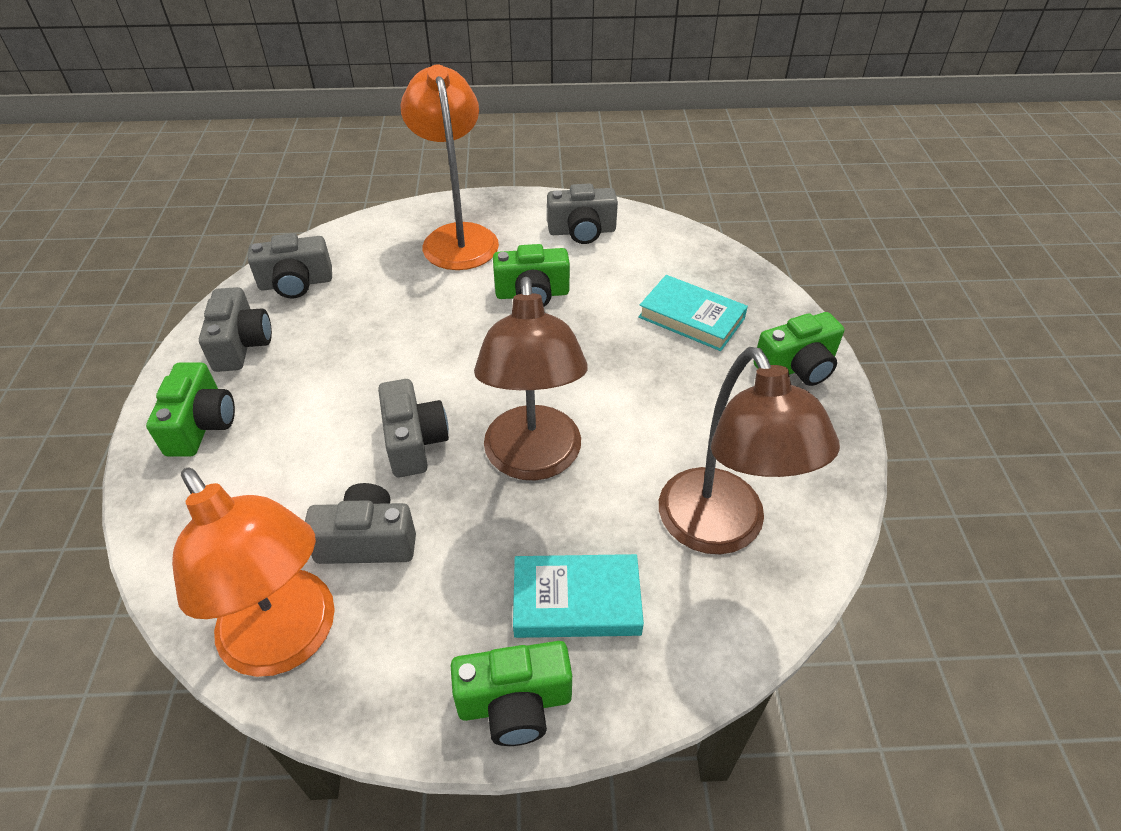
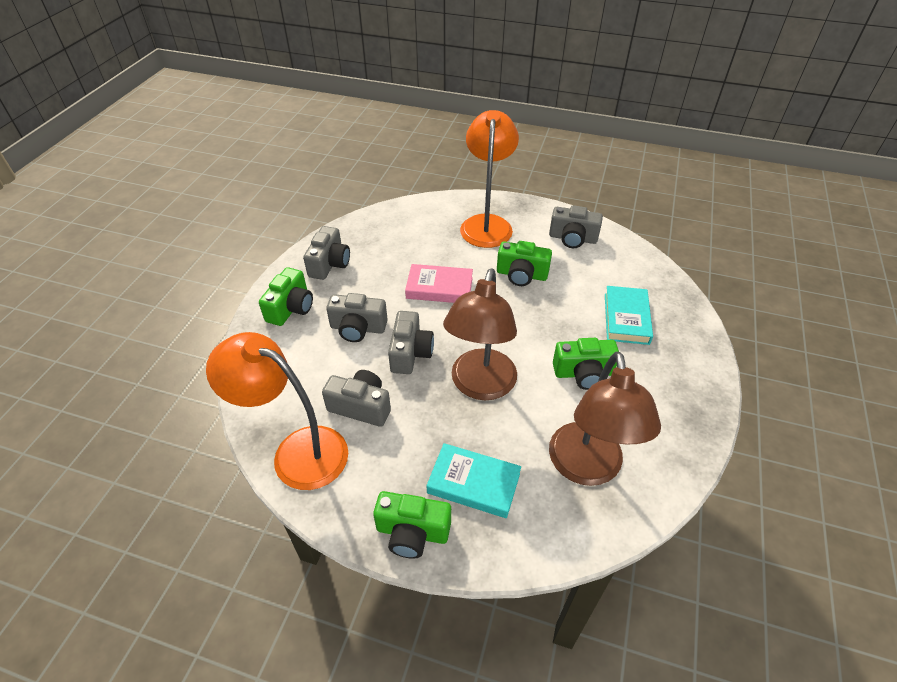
camera: 20 degrees right, 0 degrees up
orange lamp [172,467,335,677] -> orange lamp turned 135 degrees clockwise [206,332,348,490]
grey camera [248,233,332,298] -> grey camera moved to [326,293,388,342]
turquoise book [638,275,748,351] -> turquoise book turned 45 degrees clockwise [605,286,653,345]
green camera [754,312,844,386] -> green camera moved to [553,338,619,390]
none -> pink book [405,264,473,303]

